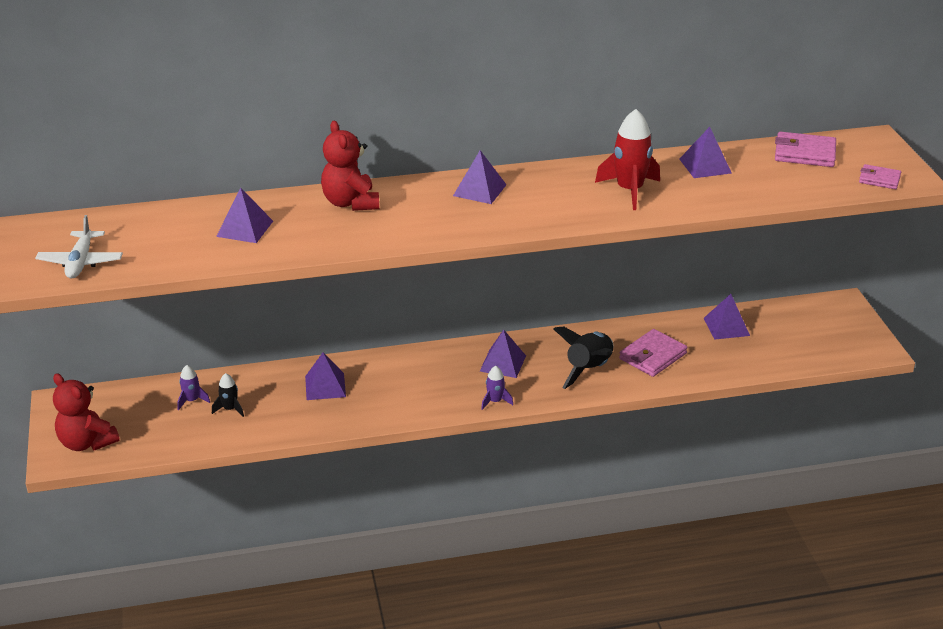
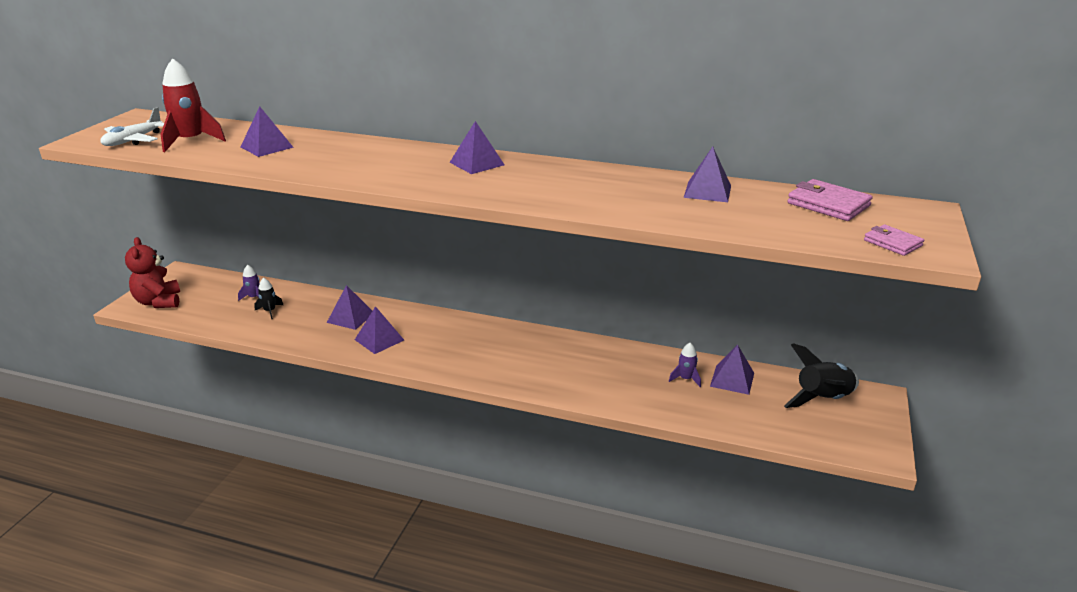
camera: 30 degrees right, 5 degrees down
red teddy bear [321,121,379,211] -> none
purple pyramid [480,330,526,378] -> purple pyramid moved to [355,306,404,354]
purple rocket [481,366,513,410] -> purple rocket moved to [669,343,701,387]
black rocket [554,327,613,389] -> black rocket moved to [784,343,859,408]
red rocket [595,109,660,210] -> red rocket moved to [161,58,226,152]
pink wallet [619,329,687,377] -> none

